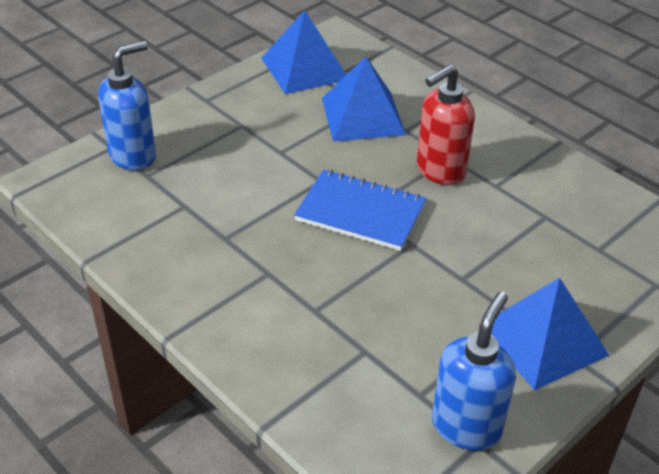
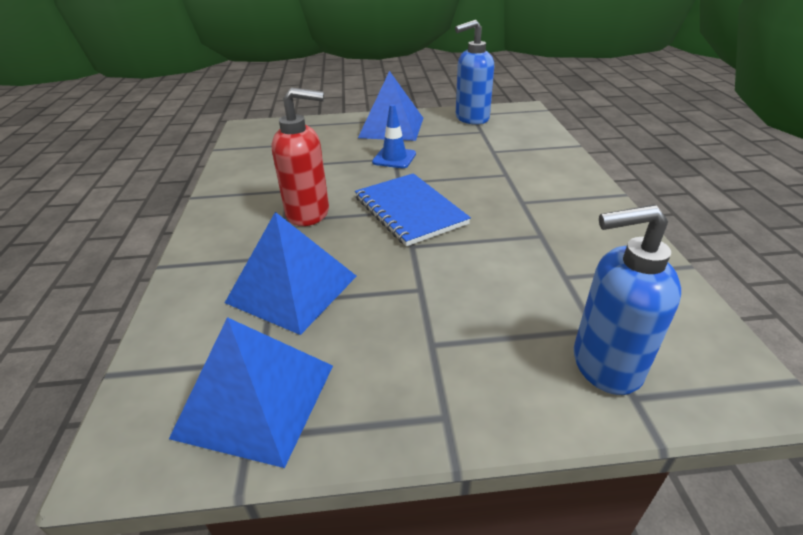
camera: 140 degrees left, 5 degrees down
none -> blue traffic cone [372,104,416,168]

